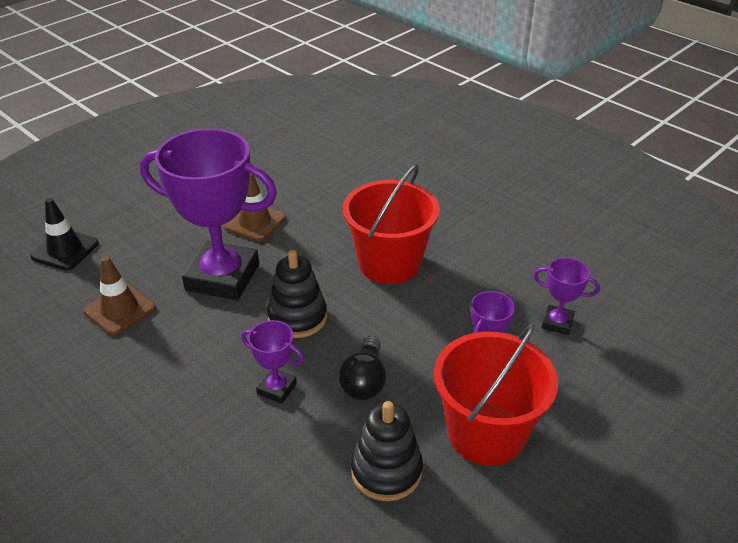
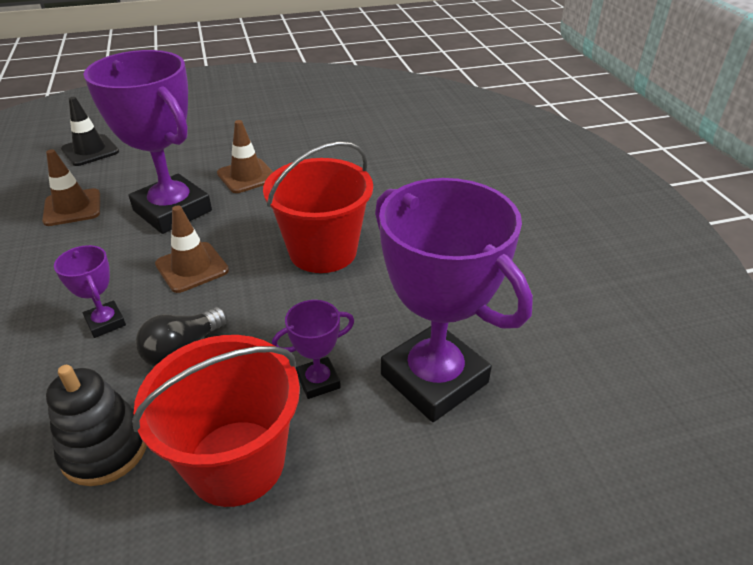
camera: 30 degrees right, 0 degrees up
black stacking toy [267,250,327,338] -> brown traffic cone [155,205,229,293]
purple trophy [534,258,600,335] -> purple trophy [375,178,533,422], size x2.25

